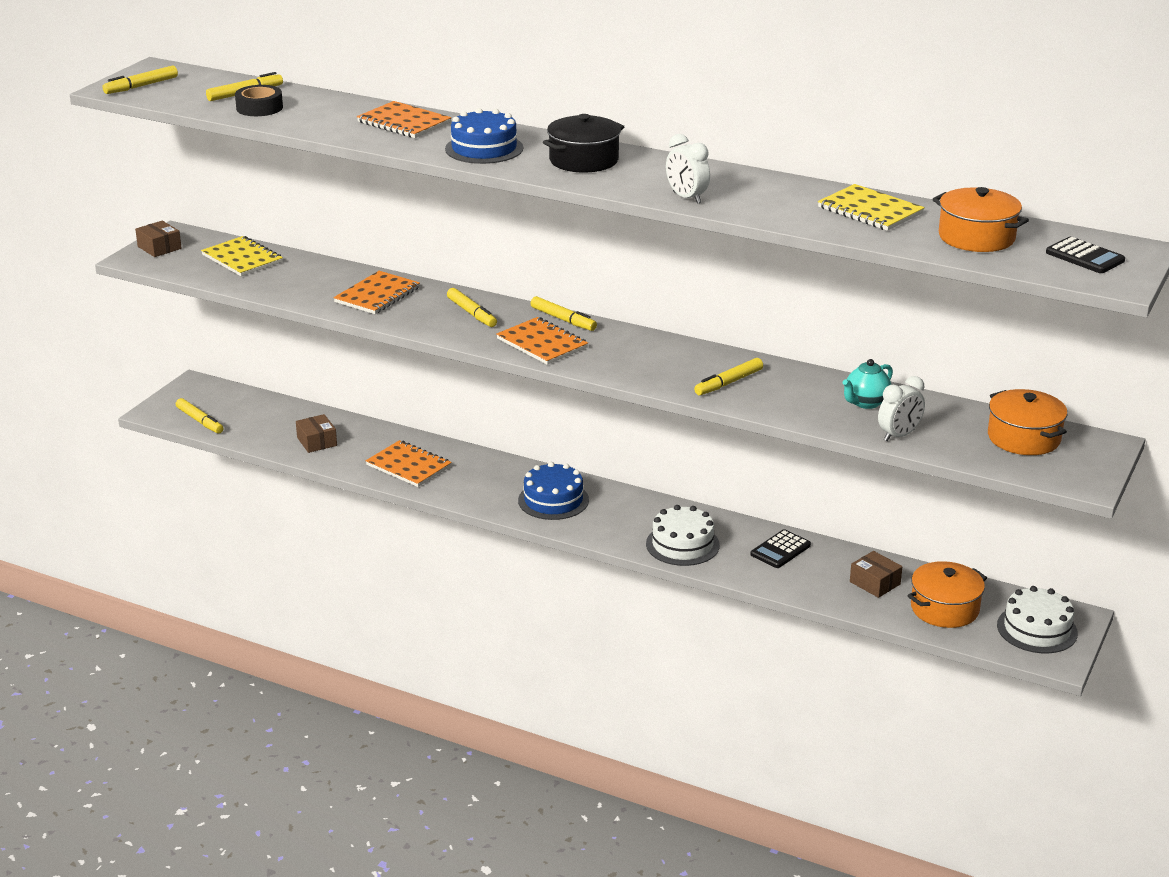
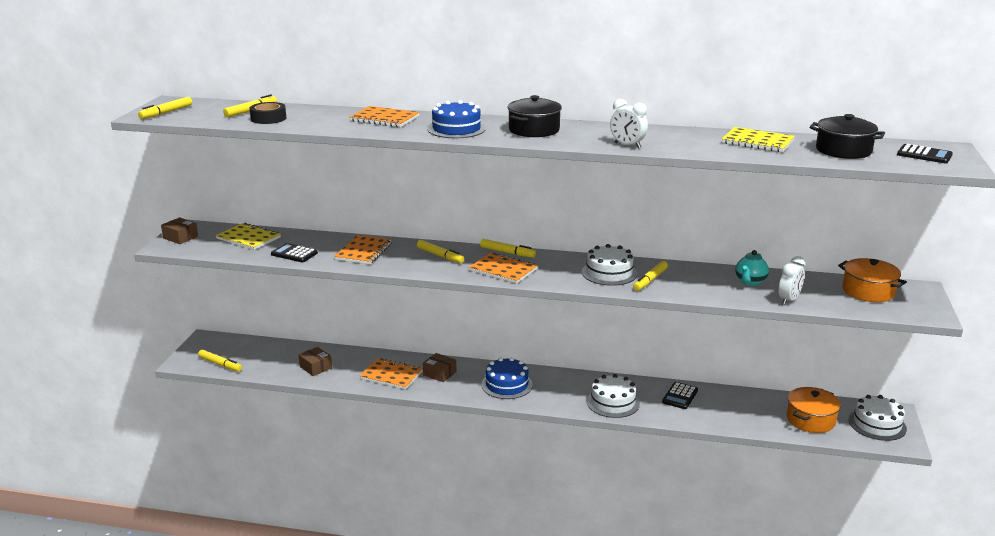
camera: 15 degrees left, 5 degrees down
brown box [850,551,902,598] -> brown box moved to [423,353,456,382]
orange pot [932,187,1029,252] -> black pot [810,114,885,159]
none -> black calculator [271,243,318,262]
none -> white cake [582,244,637,286]

